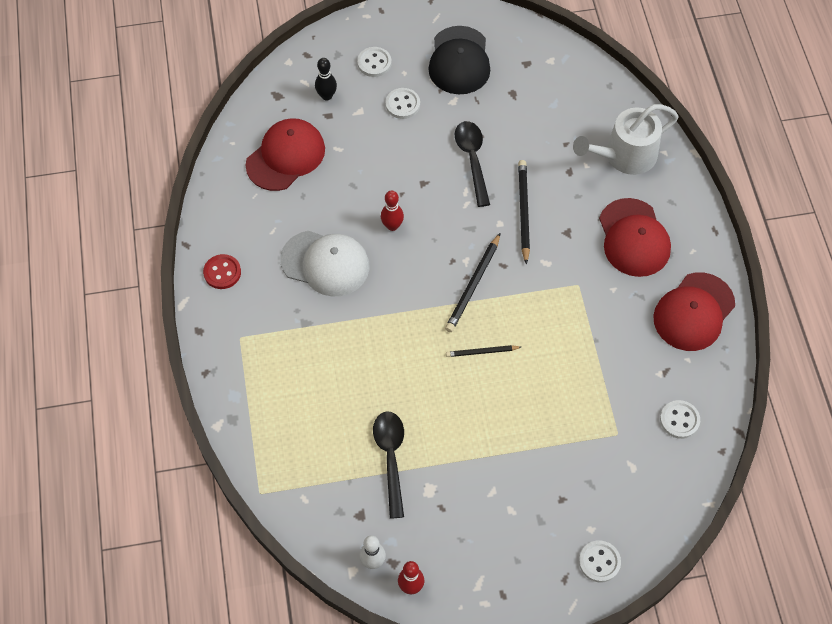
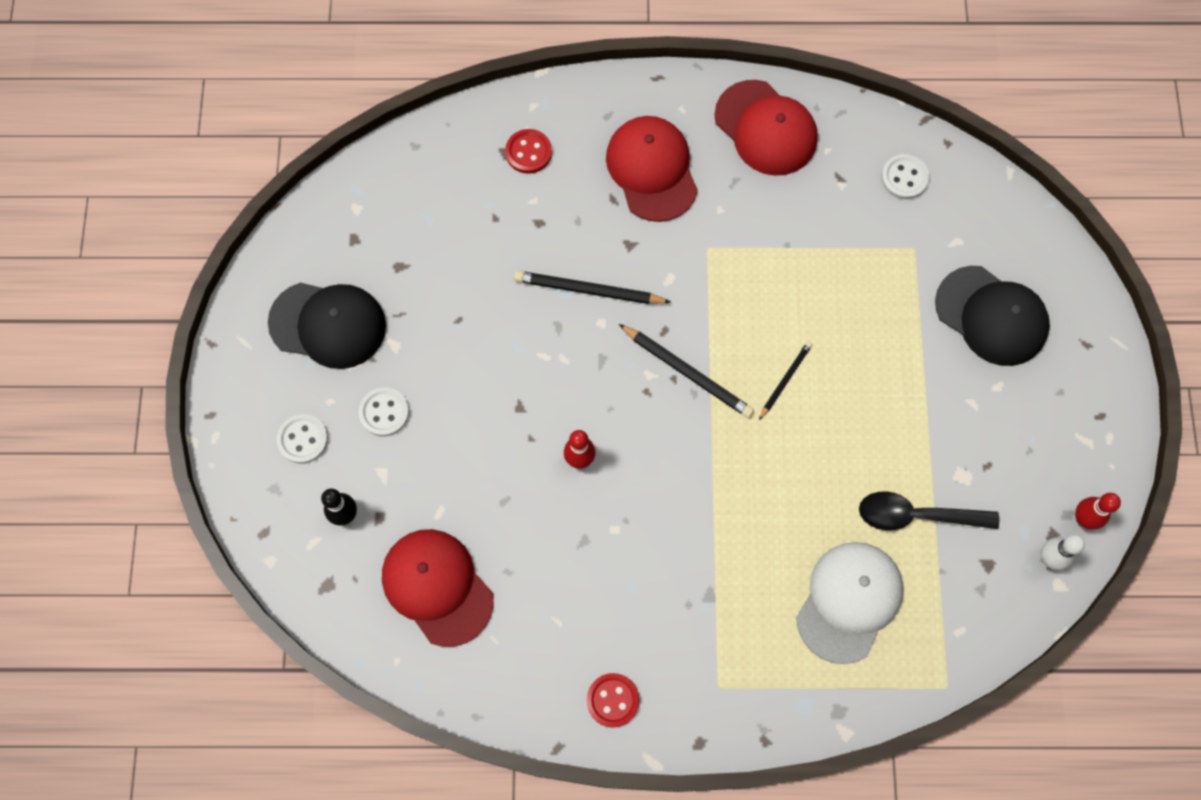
camera: 80 degrees left, 10 degrees up
white cap [280,231,370,297] -> white cap moved to [796,542,904,664]
black pencil [446,345,521,357] -> black pencil turned 150 degrees counterclockwise [759,341,812,420]
black spoon [455,121,490,207] -> none
white watering can [573,104,679,175] -> red button [505,129,552,174]
white button [579,540,621,583] -> none
red cap [599,198,671,277] -> red cap turned 105 degrees counterclockwise [606,116,698,222]
none -> black cap [935,266,1050,366]

